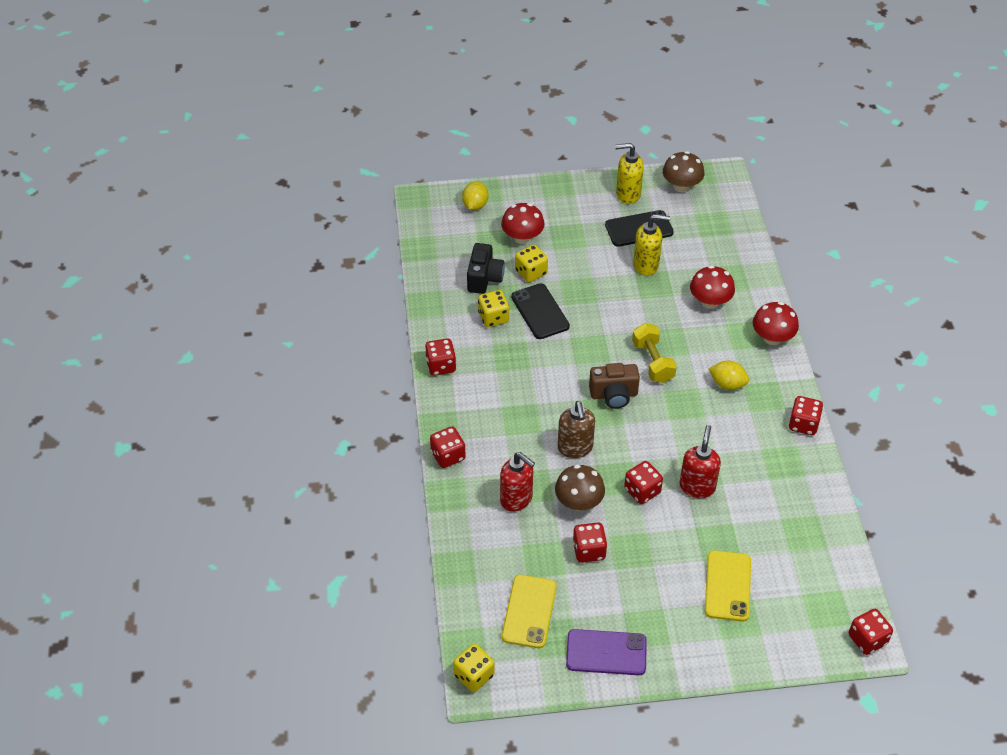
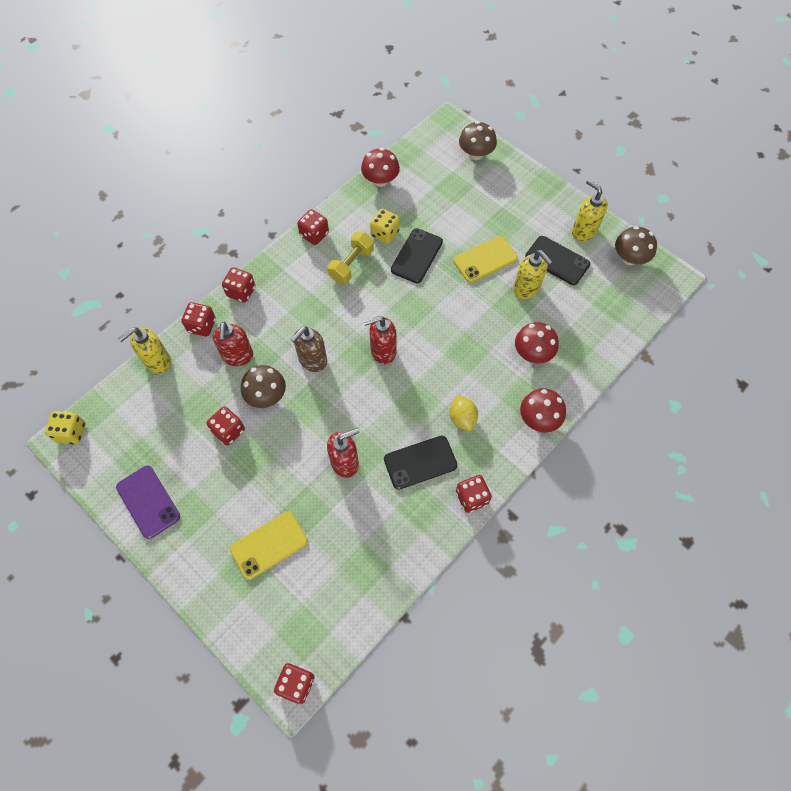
camera: 50 degrees right, 15 degrees up
yellow lemon [462,182,489,210] -> brown mushroom [459,121,497,160]
black camera [467,243,505,294] -> none
red mushroom [501,203,545,244] -> red mushroom moved to [361,148,400,187]
yellow phone [502,575,557,648] -> yellow phone moved to [453,236,518,283]
yellow dice [515,245,548,283] -> none
brown camera [589,363,640,409] -> red soap dispenser [364,316,396,364]
red dice [624,461,663,504] -> red dice moved to [181,302,216,337]
yellow dumbbell [632,323,677,383] -> yellow dumbbell moved to [327,232,374,284]
none -> yellow soap dispenser [118,327,171,374]
none -> black phone [384,436,457,490]

